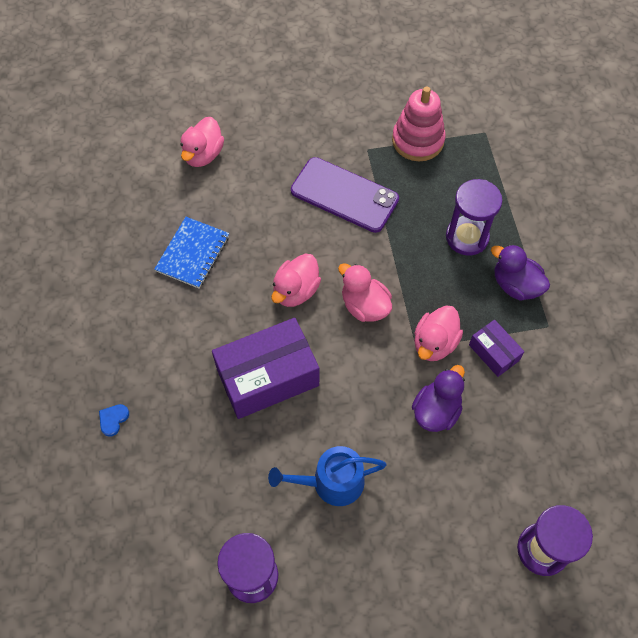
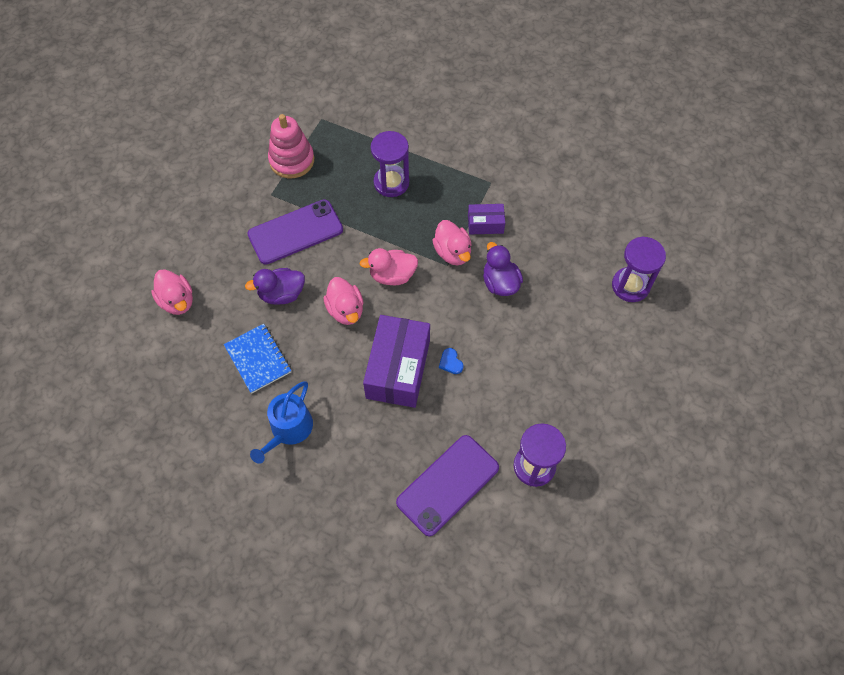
camera: 55 degrees left, 0 degrees up
blue heart [99,404,129,437] -> blue heart moved to [439,348,464,374]
blue watering can [268,446,387,506] -> blue watering can moved to [250,381,313,464]
purple duck [491,244,550,301] -> purple duck moved to [245,268,305,305]
none -> purple phone [396,435,499,536]

